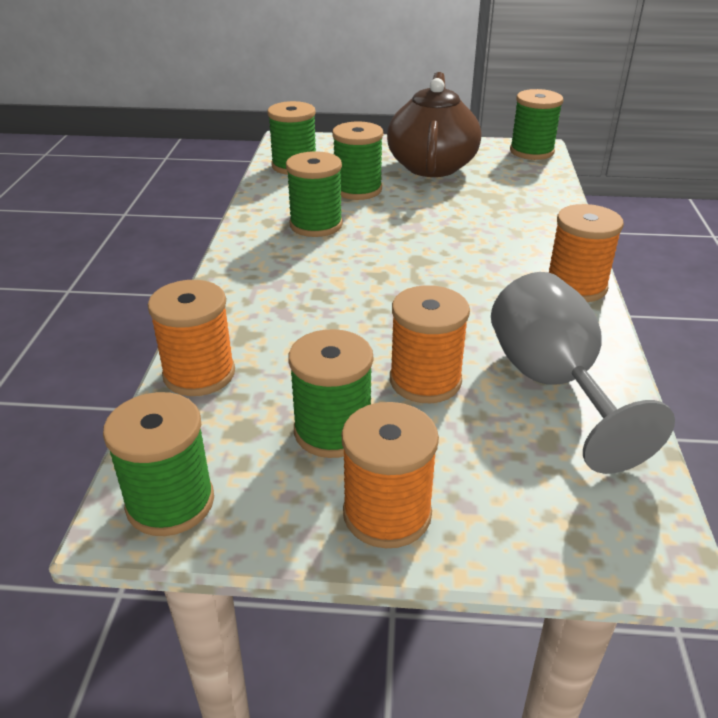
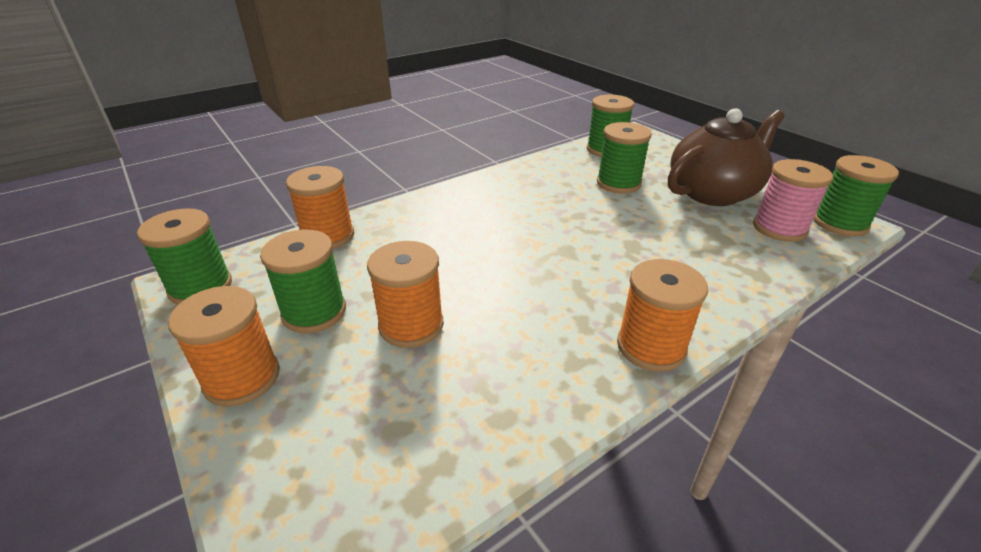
camera: 50 degrees right, 0 degrees up
green spool [286,151,343,237] -> none
grey goblet [491,272,675,474] -> none
none -> pink spool [753,159,833,242]

